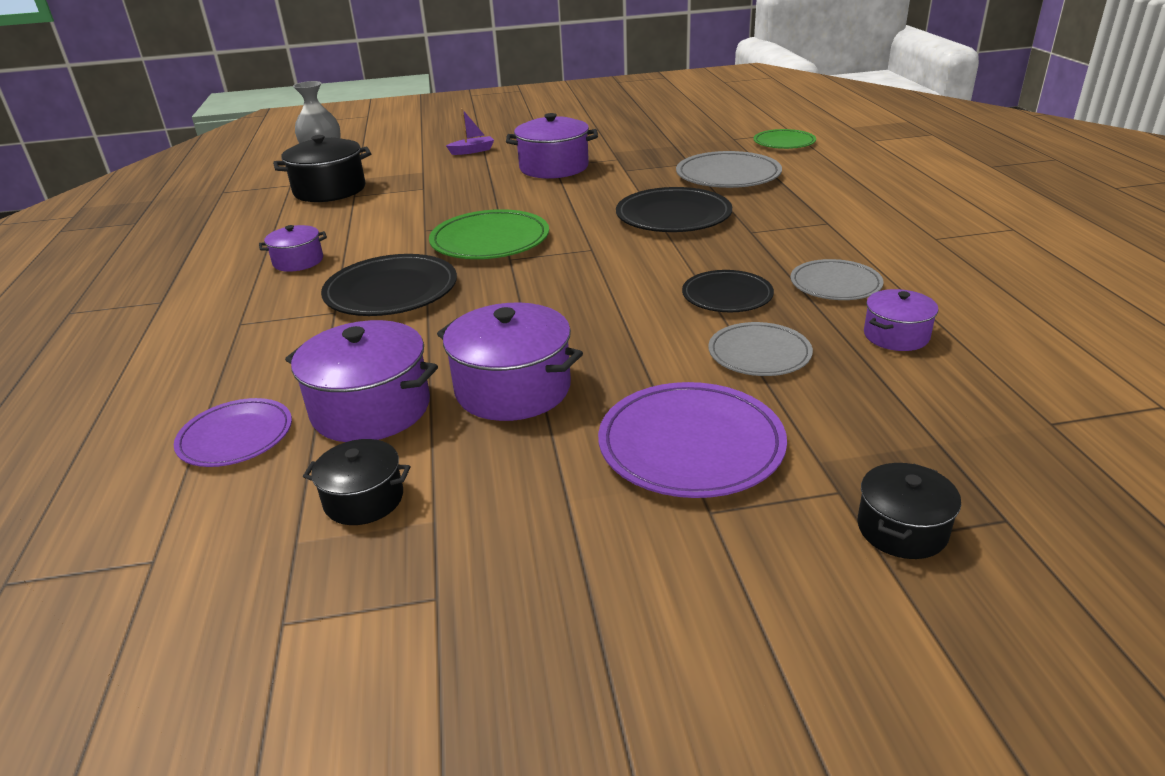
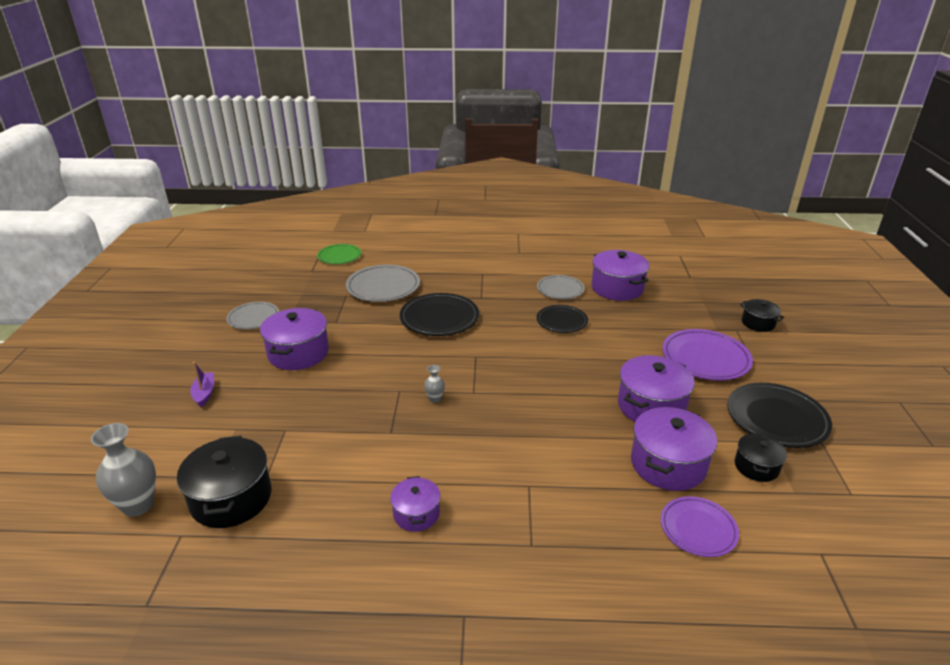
camera: 80 degrees left, 0 degrees up
black plate [321,254,457,316] -> black plate moved to [727,383,832,448]
green plate [429,209,549,259] -> grey vase [424,365,445,403]
grey plate [708,322,813,376] -> grey plate moved to [226,302,279,329]
purple pot [864,289,938,351] -> purple pot [591,250,649,301], size x1.74

